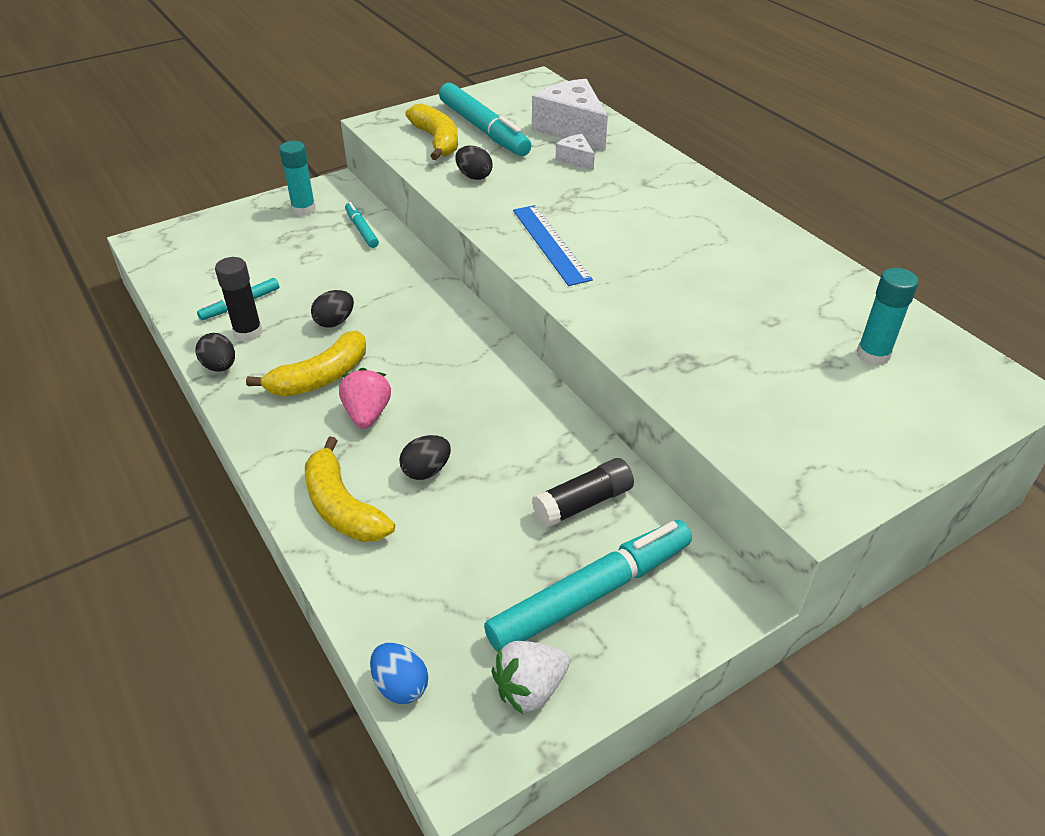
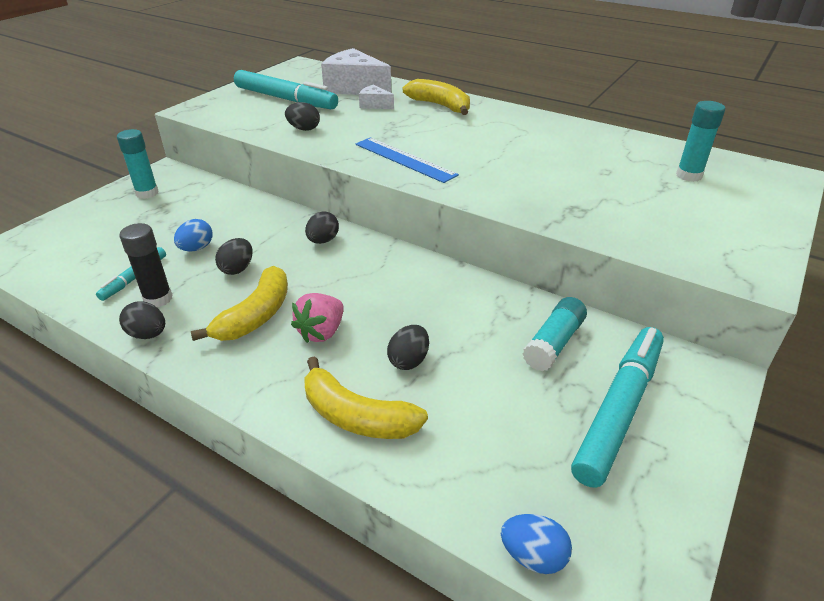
camera: 25 degrees left, 5 degrees down
pink strawberry [339,368,391,429] -> pink strawberry turned 120 degrees counterclockwise [291,293,344,343]
turquoise marker [345,202,379,248] -> none
yellow banana [405,104,458,160] -> yellow banana moved to [403,79,470,115]
white strawberry [492,641,570,714] -> none
black glue stick [532,458,634,528] -> turquoise glue stick [522,297,587,371]
none -> blue egg [174,219,213,252]
none -> black egg [305,211,339,244]

